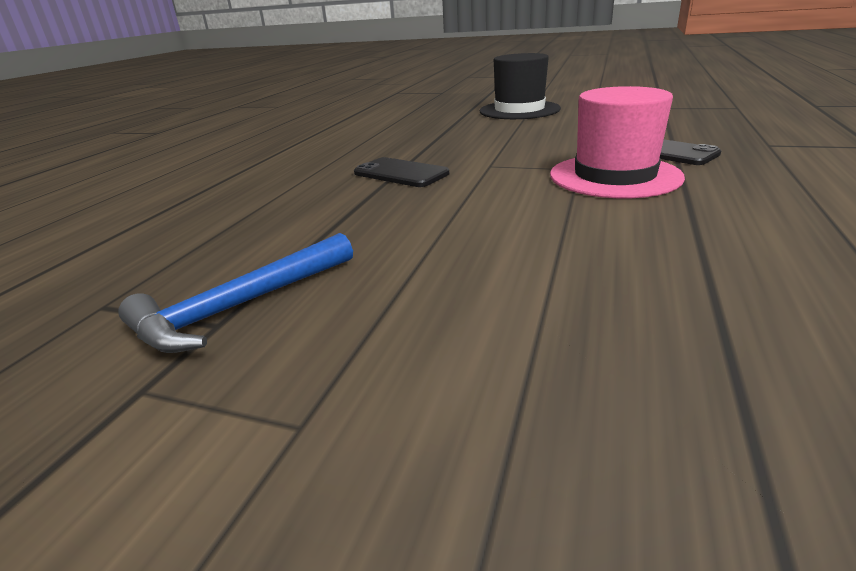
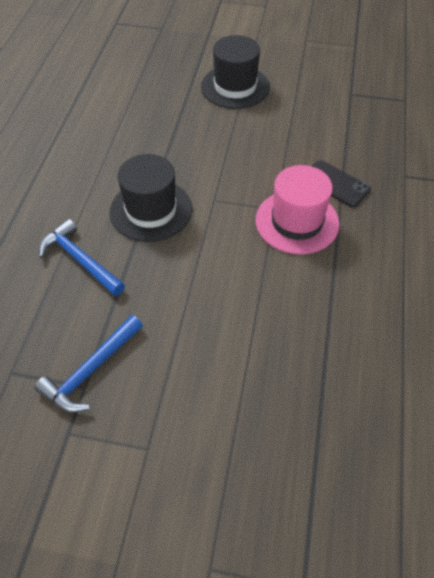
camera: 10 degrees left, 25 degrees up
black phone [354,157,449,187] -> black hat [110,154,192,242]
none -> blue hammer [39,219,125,296]

